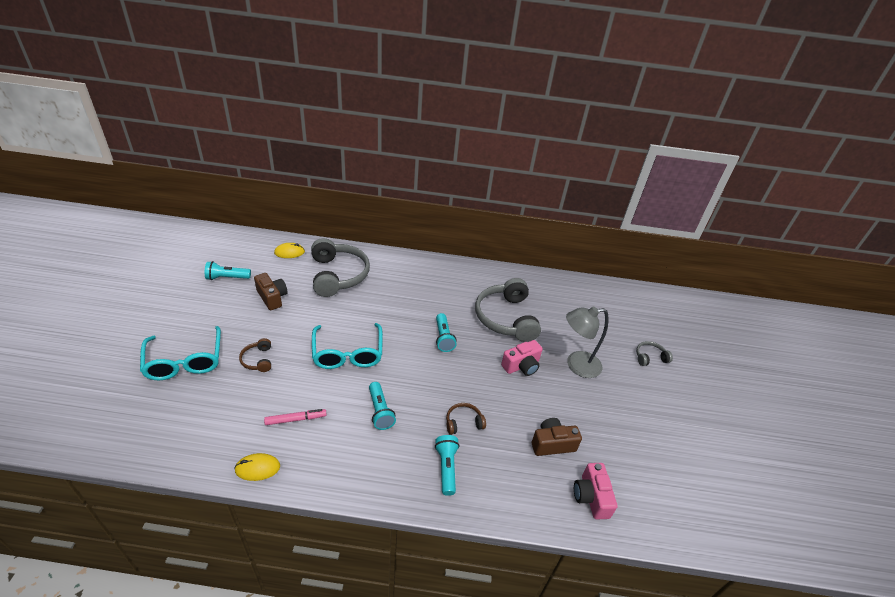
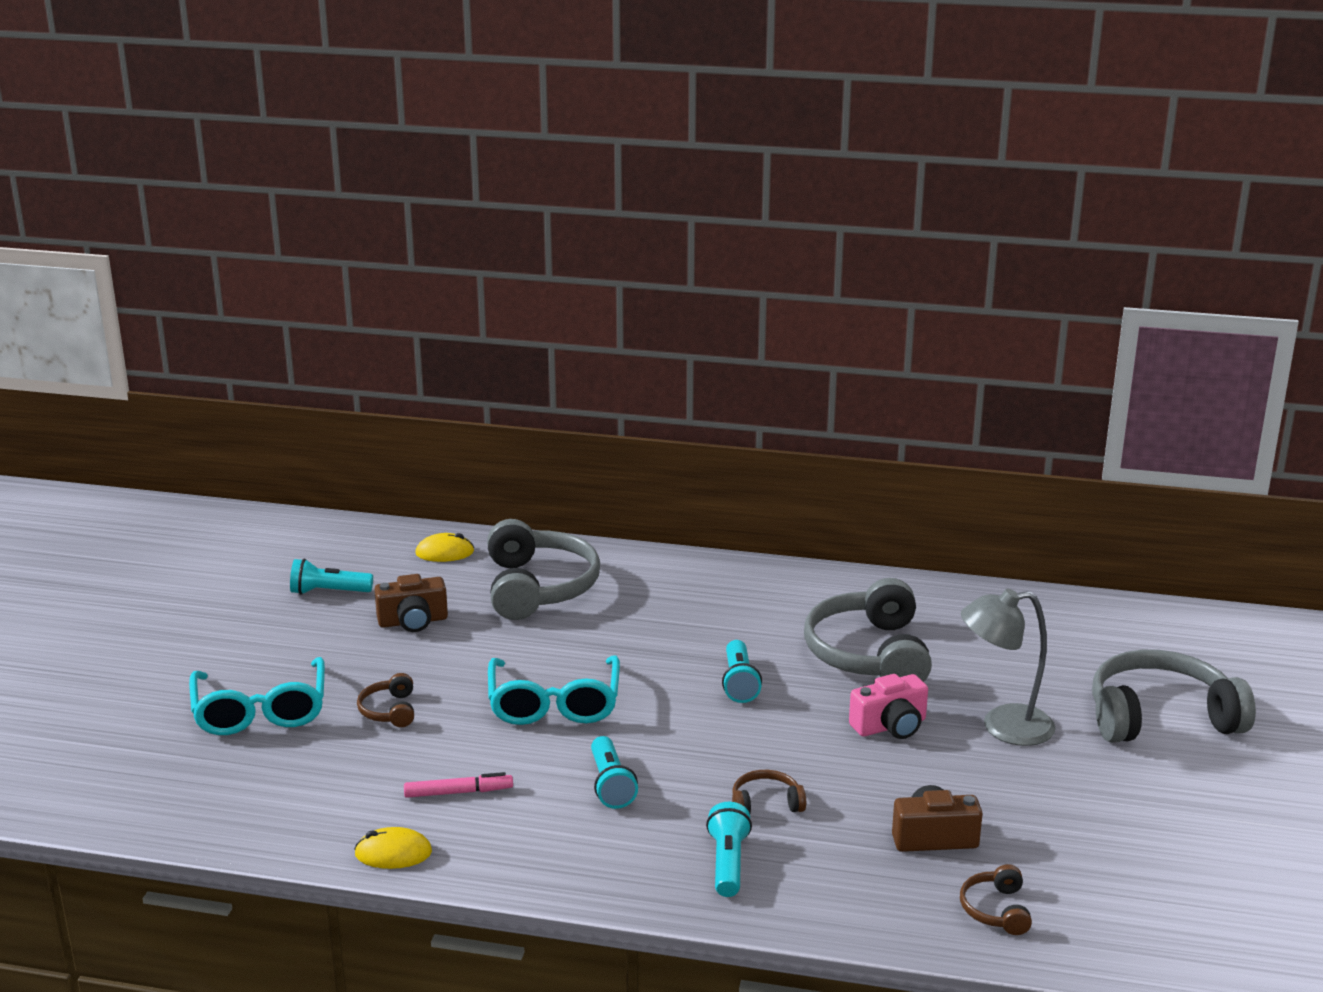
camera: 10 degrees right, 15 degrees down
brown camera [254,273,287,310] -> brown camera turned 105 degrees clockwise [374,574,448,632]
pink camera [574,463,618,519] -> brown headphones [960,864,1032,935]
grey headphones [636,341,673,366] -> grey headphones [1092,650,1256,743], size x2.22

